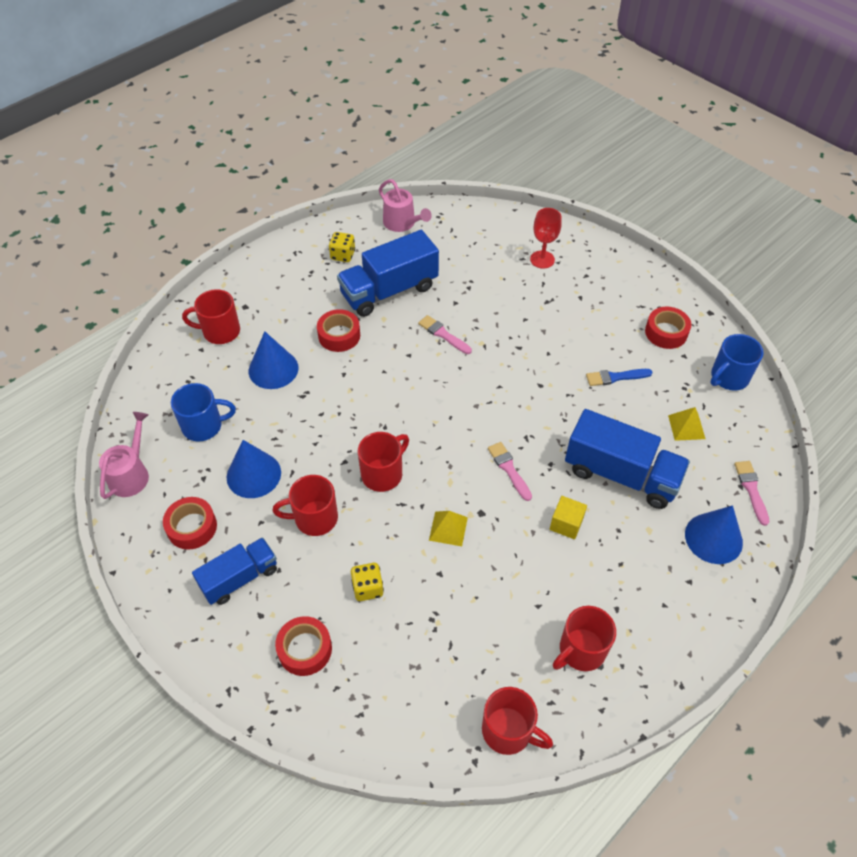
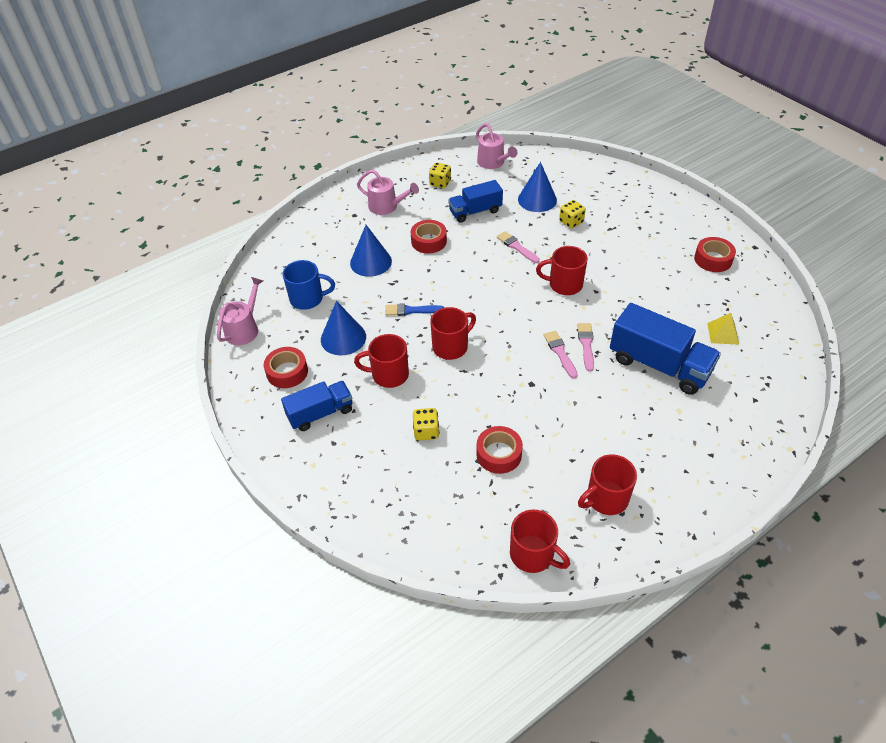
camera: 10 degrees right, 5 degrees down
red mug [182,289,240,344] -> red mug moved to [536,246,588,295]
red tape [275,616,332,676] -> red tape moved to [476,426,523,474]
blue truck [337,230,439,317] -> blue truck [448,180,503,223], size x0.63
yellow pyramid [429,511,468,546] -> none
red goblet [530,208,561,269] -> none
yellow cube [550,496,587,539] -> none
blue brush [586,369,653,386] -> blue brush moved to [385,303,444,316]
blue cone [685,505,743,564] -> blue cone moved to [518,162,557,212]
blue mug [710,334,764,391] -> none
pink brush [734,461,770,526] -> pink brush moved to [577,323,594,371]
none -> pink watering can [357,169,419,215]
none -> yellow dice [559,200,586,228]

